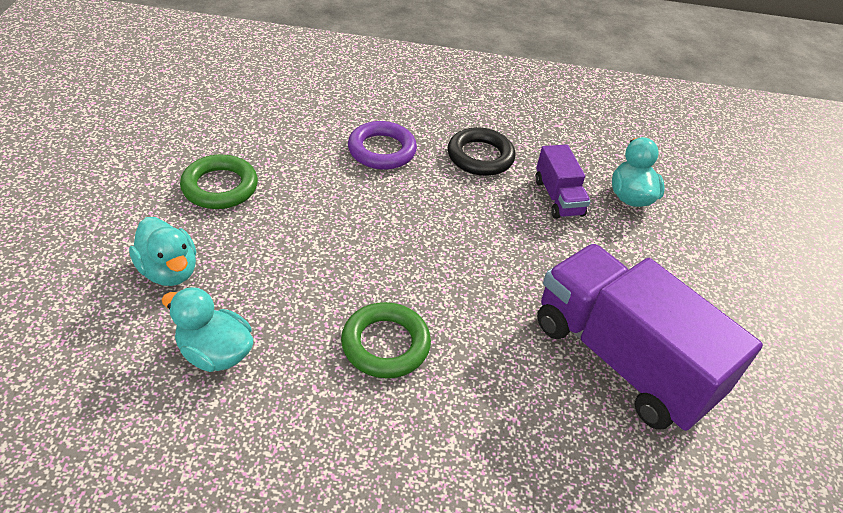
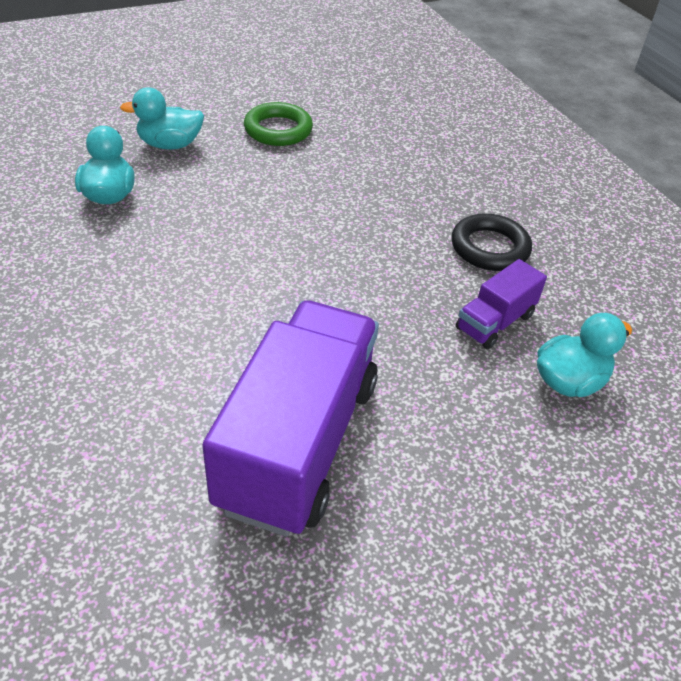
camera: 60 degrees right, 0 degrees up
turquoise duck [129,217,196,286] -> turquoise duck turned 60 degrees clockwise [120,87,204,150]
green ring [341,302,431,378] -> none
purple ring [348,121,417,170] -> none

